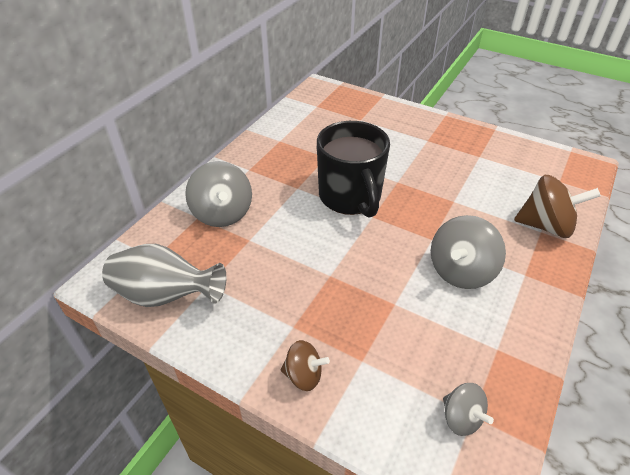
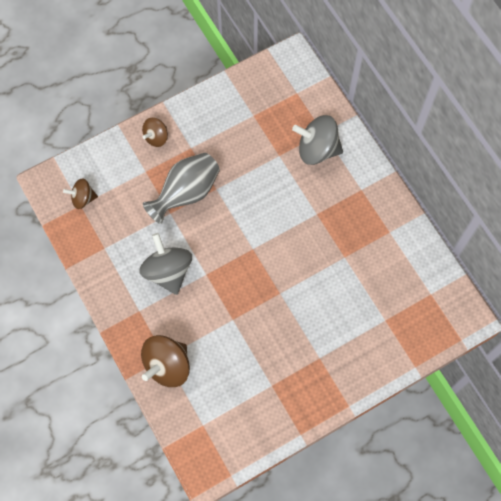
camera: 120 degrees right, 25 degrees up
grey vase [102,244,227,307] -> grey vase moved to [143,153,220,224]
black mug [317,121,390,218] -> none
grey spinning top [443,383,494,436] -> brown spinning top [63,178,98,209]

